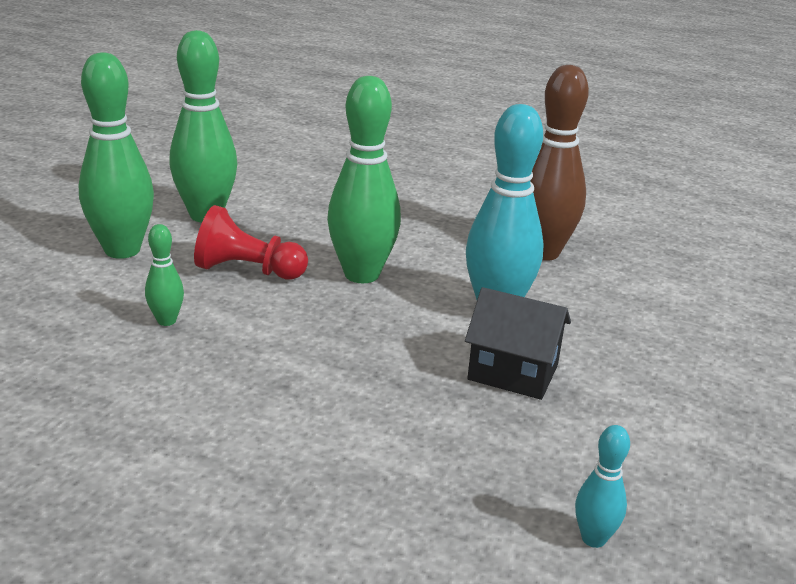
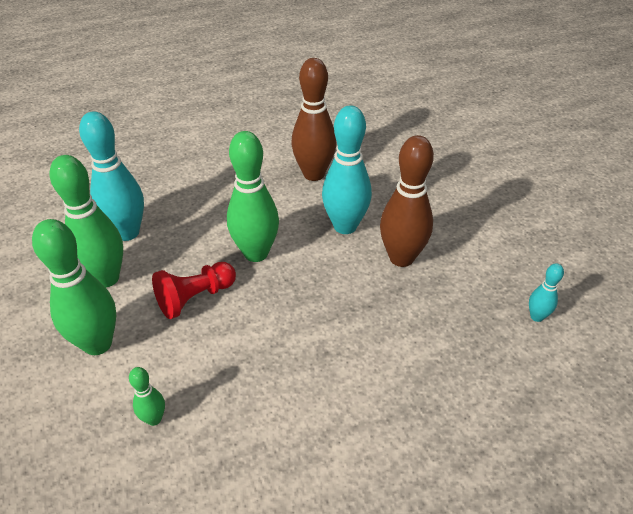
camera: 45 degrees left, 15 degrees up
green bowling pin [145,224,184,326] -> green bowling pin moved to [129,367,165,426]
black house [465,287,571,400] -> brown bowling pin [380,135,434,267]
none -> turquoise bowling pin [79,111,144,241]

